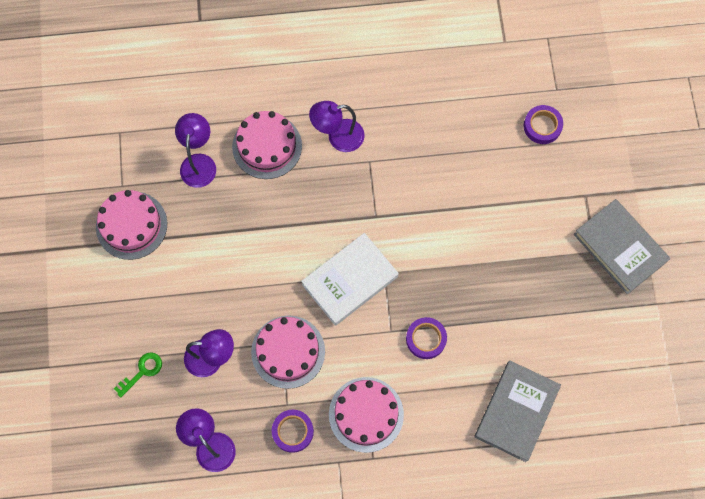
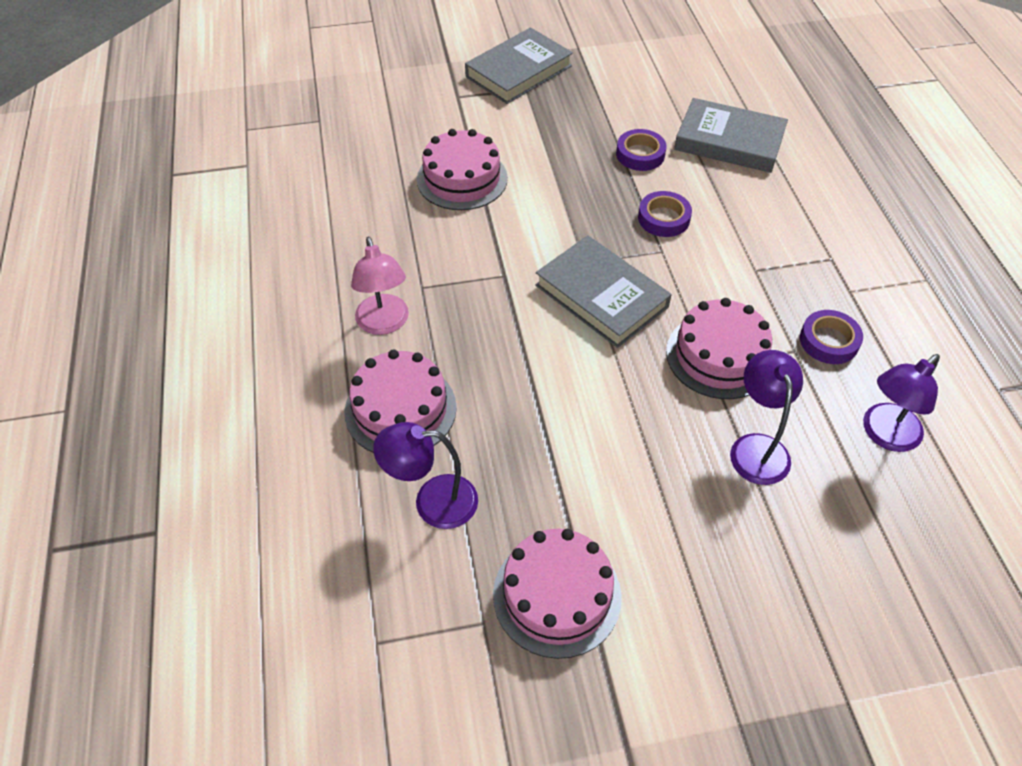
camera: 95 degrees left, 20 degrees down
green key [114,352,162,398] -> none
white book [301,233,398,326] -> grey book [535,235,672,348]
purple lamp [309,101,365,152] -> pink lamp [351,237,409,335]
pink cake [329,377,404,453] -> pink cake moved to [417,129,508,210]
purple tape [524,105,563,144] -> purple tape moved to [616,129,667,171]

